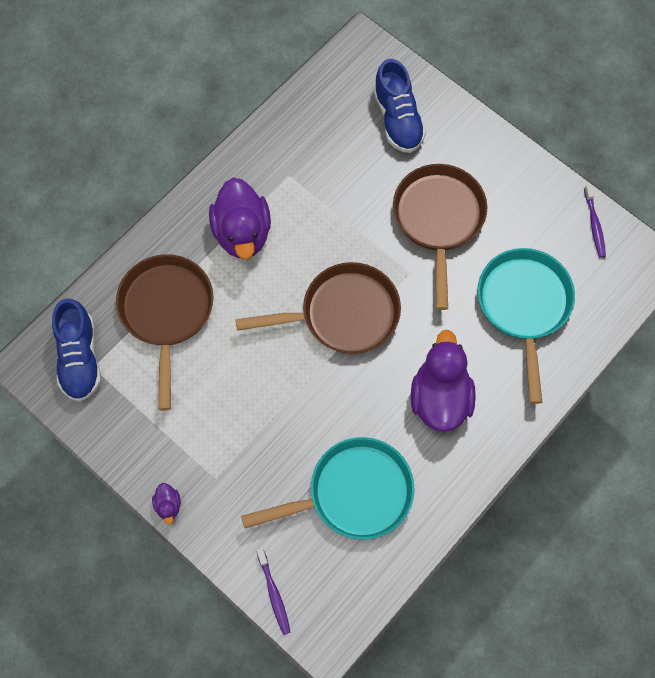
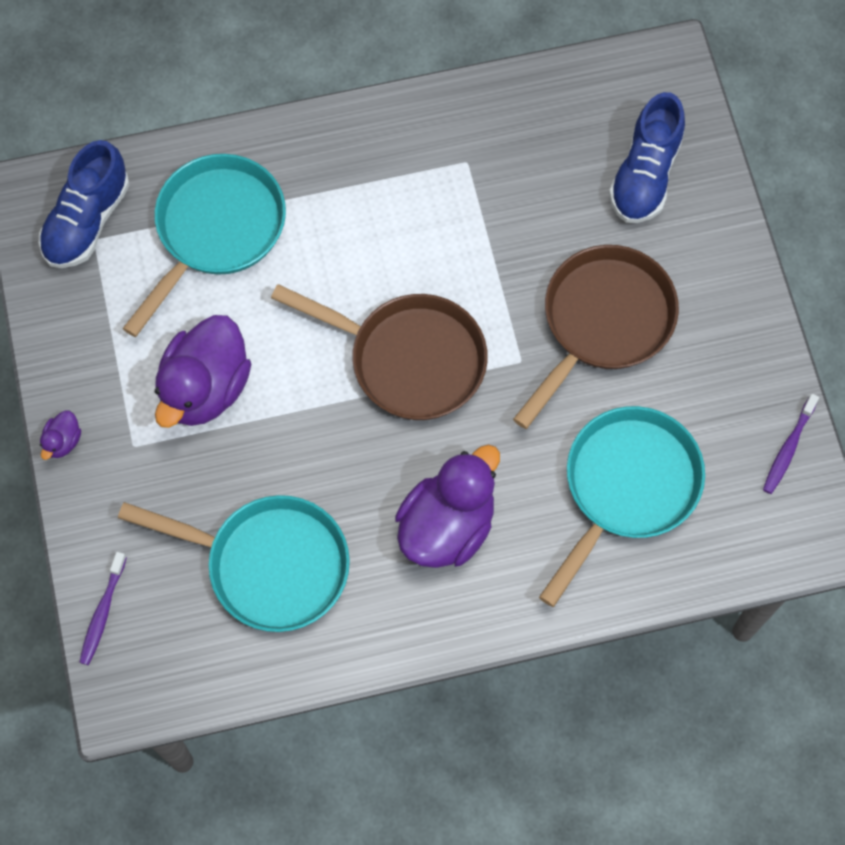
camera: 35 degrees right, 0 degrees up
brown pan [116,254,214,411] -> turquoise pan [122,154,286,337]
purple duck [209,178,271,259] -> purple duck moved to [155,315,251,428]

